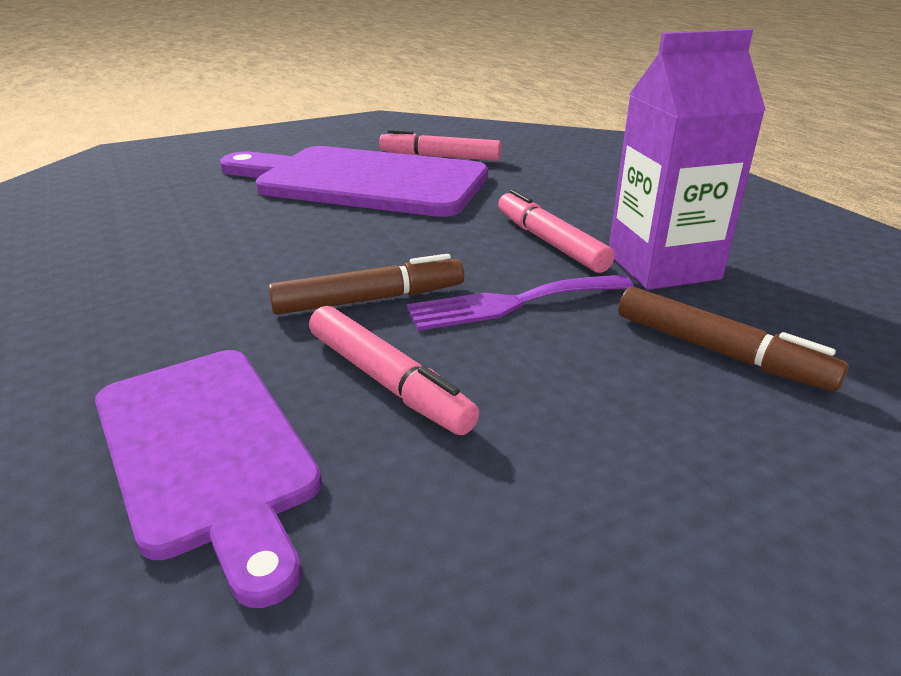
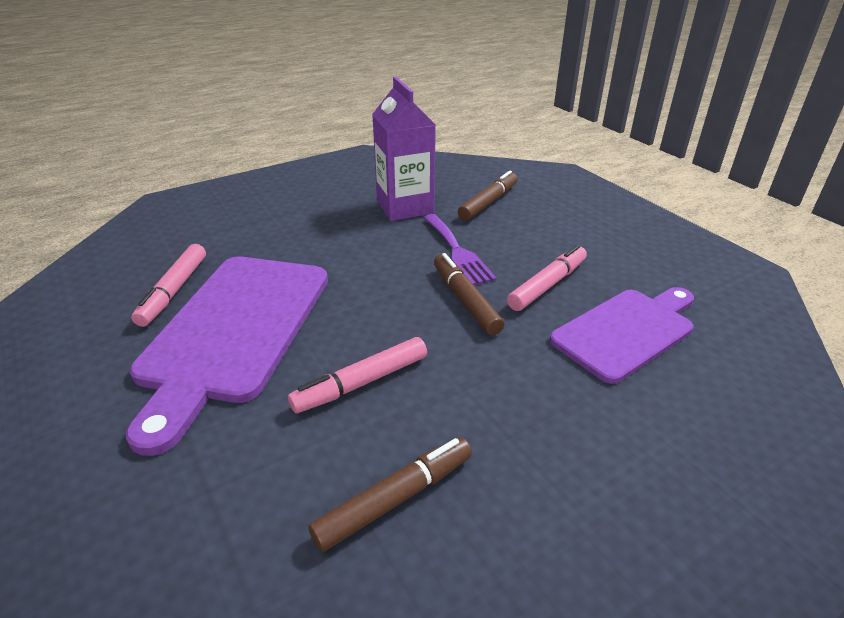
camera: 95 degrees left, 5 degrees up
pink marker [498,189,615,273] -> pink marker moved to [288,337,427,413]
none -> brown marker [308,437,472,552]

